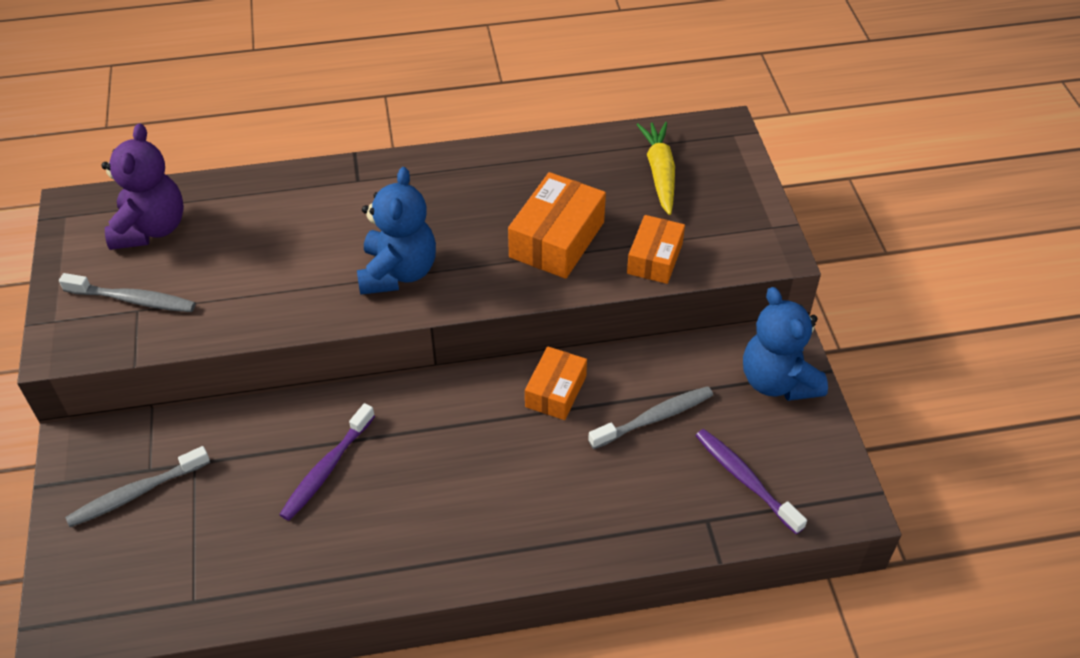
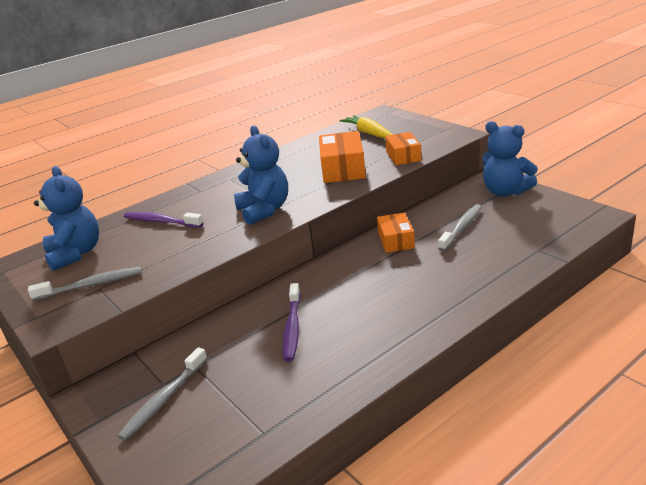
camera: 25 degrees left, 20 degrees down
purple teddy bear [101,124,184,250] -> blue teddy bear [34,166,99,271]
purple toothbrush [695,429,807,535] -> purple toothbrush moved to [124,212,204,228]

